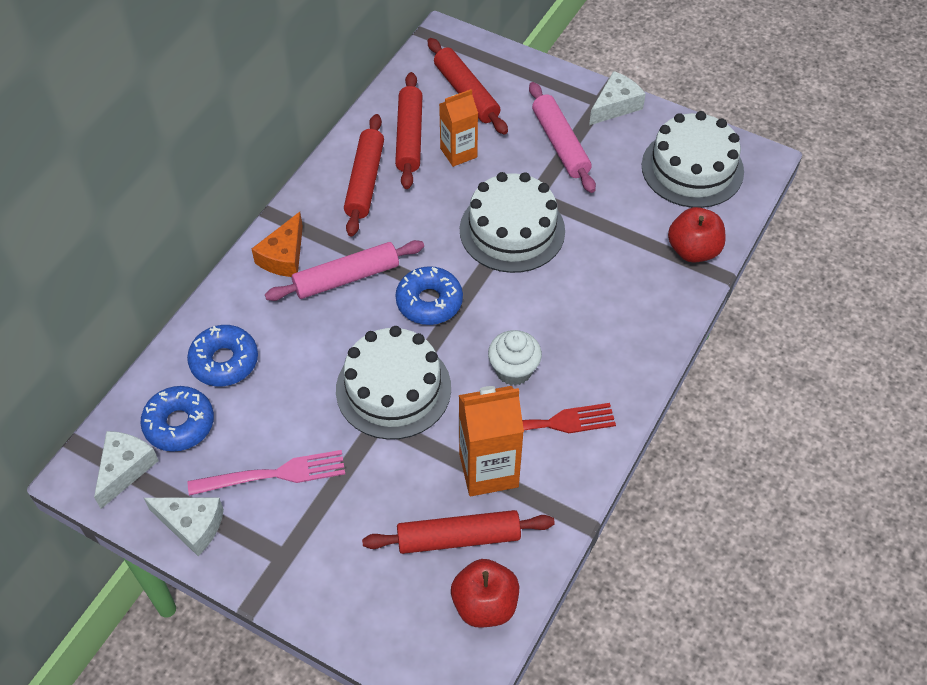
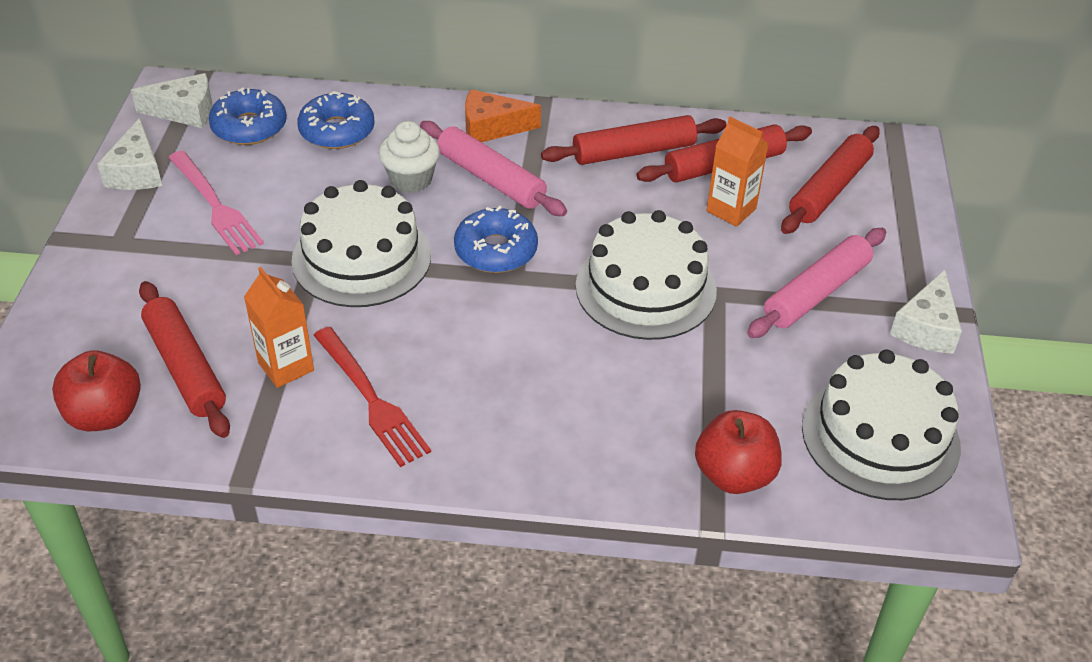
camera: 65 degrees right, 10 degrees down
orange carton [459,386,524,496] -> orange carton [244,267,314,388], size x0.66
white cupcake [488,330,542,386] -> white cupcake moved to [379,121,440,193]
white cheese [589,71,646,125] -> white cheese turned 90 degrees clockwise [890,269,962,354]

